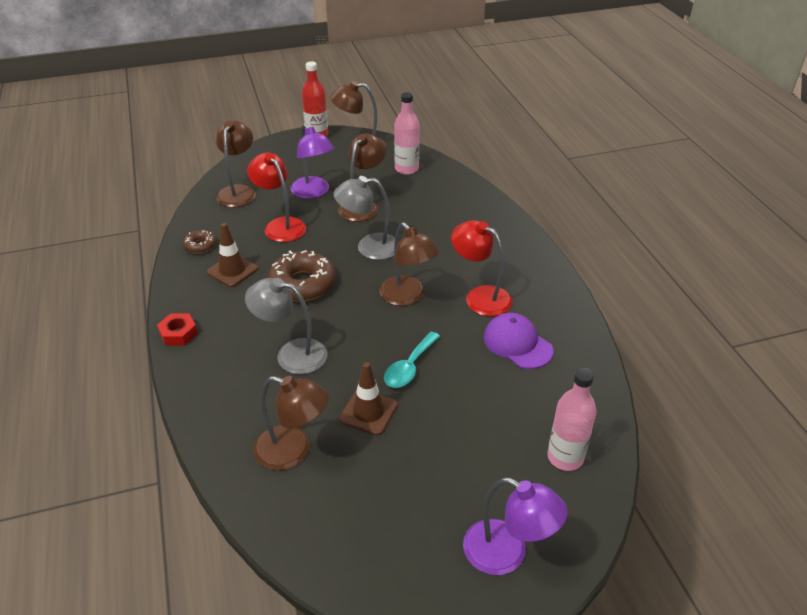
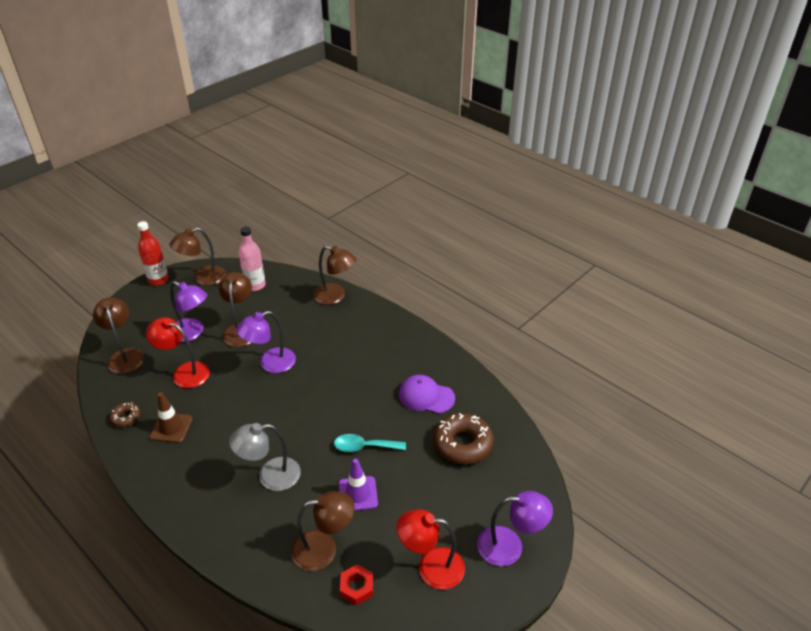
camera: 30 degrees left, 0 degrees up
red nut [157,313,198,346] -> red nut moved to [340,564,373,605]
brown donut [267,250,335,302] -> brown donut moved to [434,413,494,464]
grey lamp [333,176,395,260] -> purple lamp [236,311,296,373]
brown traffic cone [339,362,398,435] -> purple traffic cone [338,459,378,511]
brown lamp [379,222,439,306] -> brown lamp moved to [313,246,357,305]
turquoise spoon [384,332,441,388] -> turquoise spoon turned 90 degrees clockwise [334,434,406,452]
red lamp [451,220,513,316] -> red lamp moved to [397,509,465,590]
pink bottle [547,368,596,471] -> none

